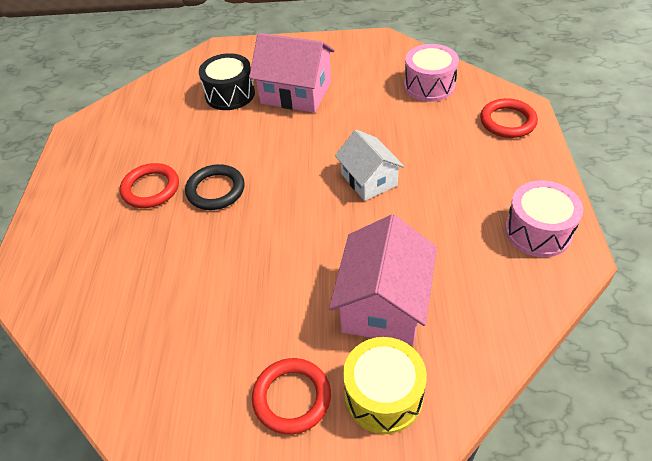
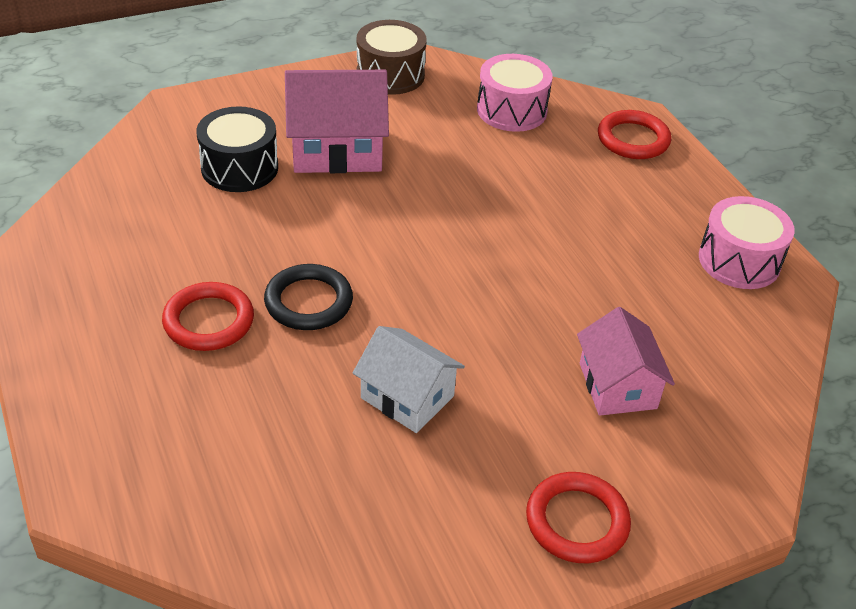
camera: 30 degrees left, 5 degrees down
pink house [329,214,437,345] -> pink house [577,307,675,416], size x0.66
white house [335,130,404,201] -> white house moved to [353,326,465,433]
yellow drum [343,337,427,434] -> none
none -> brown drum [357,20,427,95]

